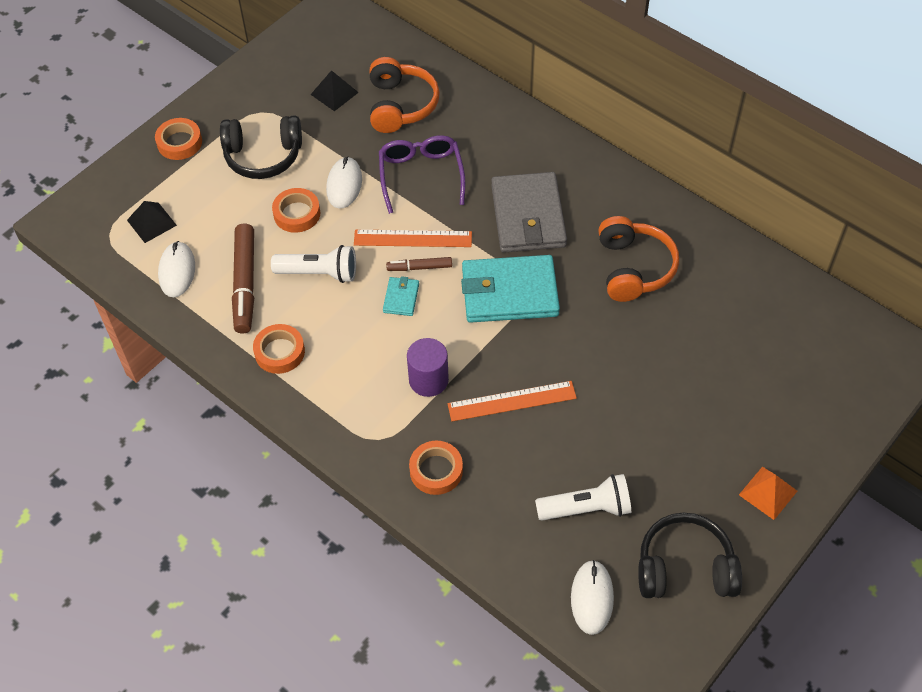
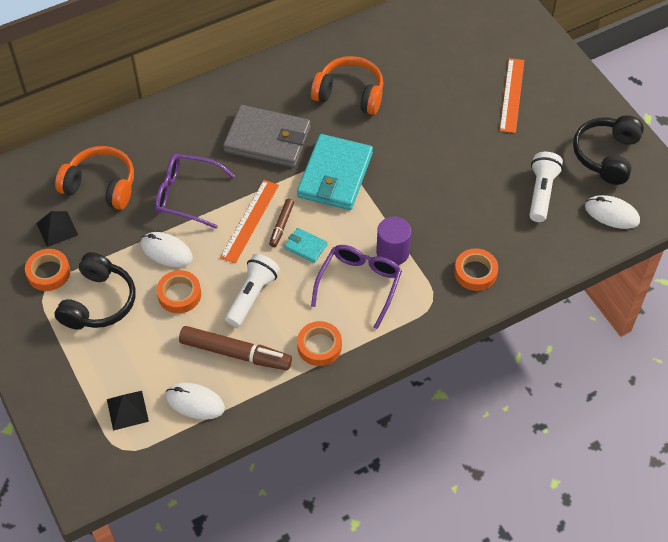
camera: 70 degrees left, 0 degrees up
orange tape [155,118,202,160] -> orange tape moved to [25,249,70,291]
orange ruler [447,381,577,421] -> orange ruler moved to [500,58,524,133]
orange pyramid [739,467,797,520] -> none
none -> purple glasses [311,245,402,329]

